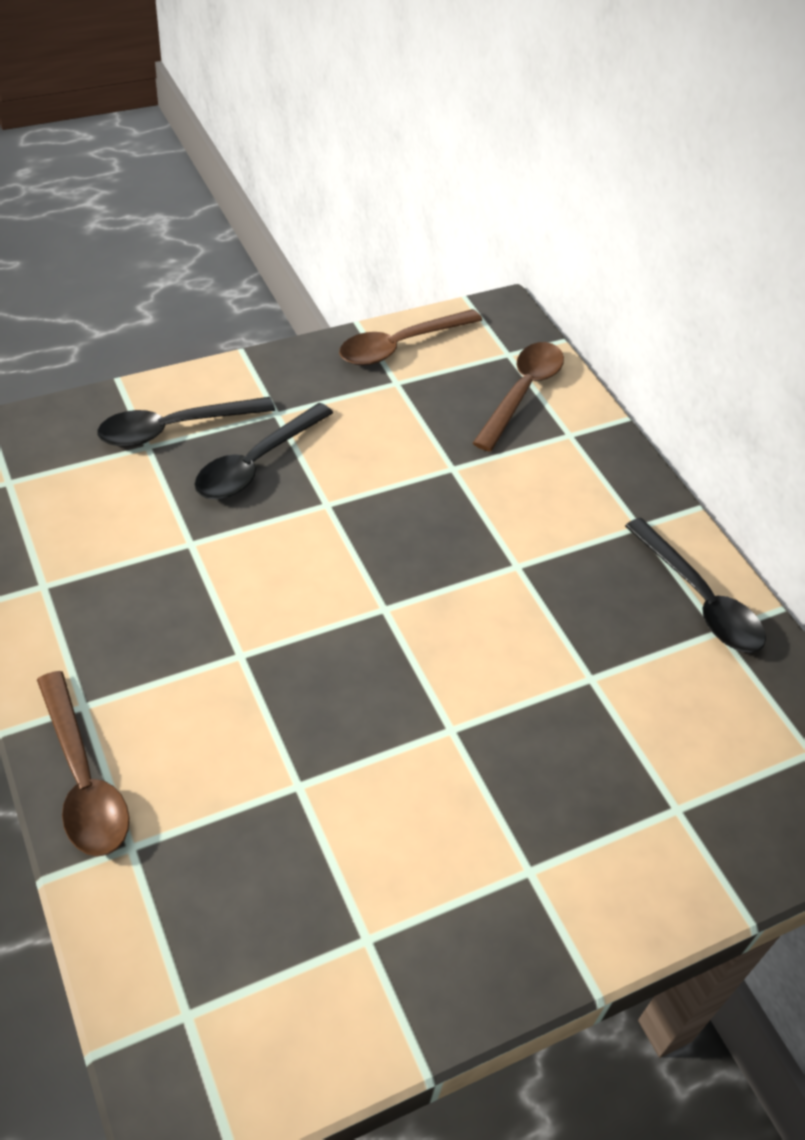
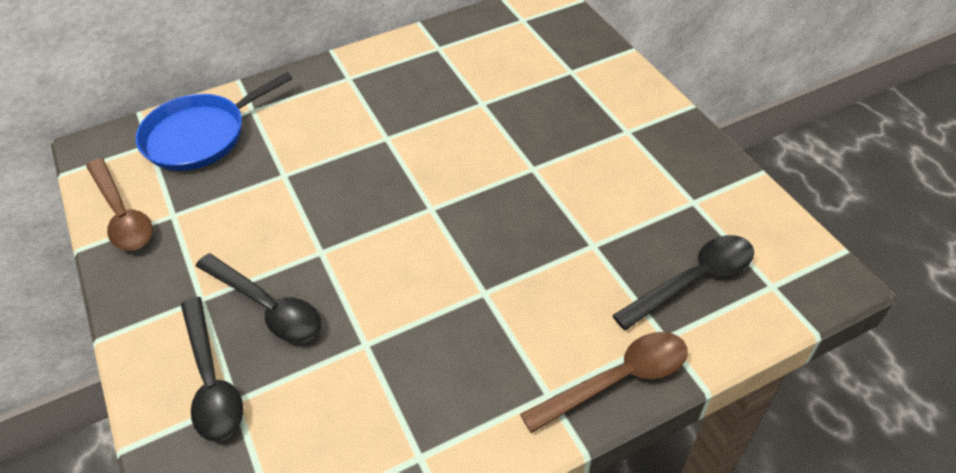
camera: 85 degrees left, 0 degrees up
brown spoon [473,342,564,452] -> blue pan [136,72,293,171]
black spoon [625,518,766,653] -> black spoon moved to [612,235,754,330]

